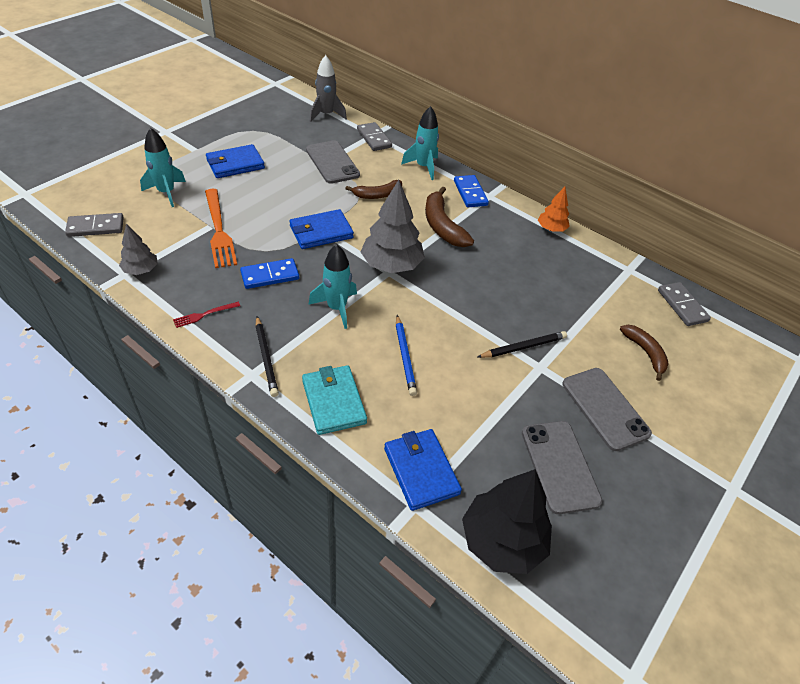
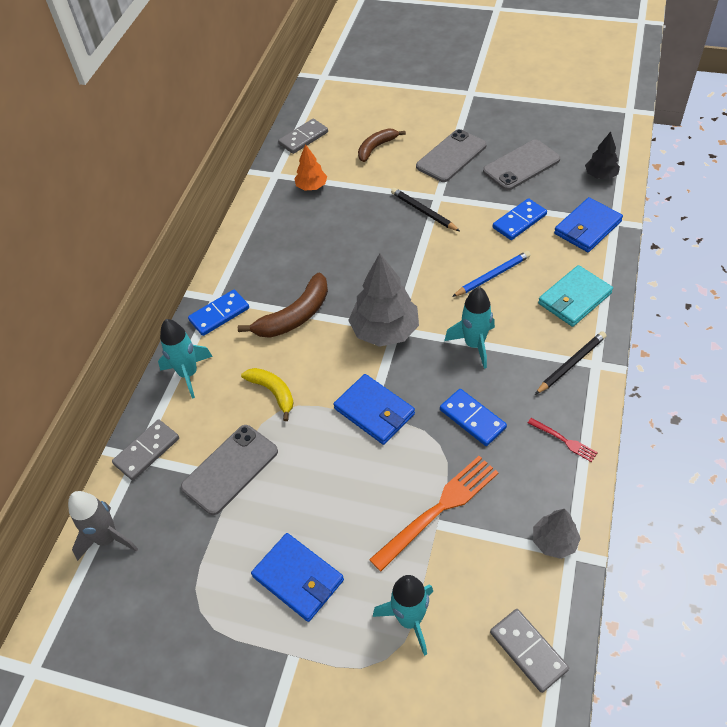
camera: 105 degrees left, 5 degrees up
brown banana [345,180,402,199] -> yellow banana [241,368,294,421]
black tree [462,469,552,574] -> black tree [585,131,620,179], size x0.55
orange tree [538,187,570,232] -> orange tree moved to [294,144,327,191]
none -> blue domino [493,198,547,240]

